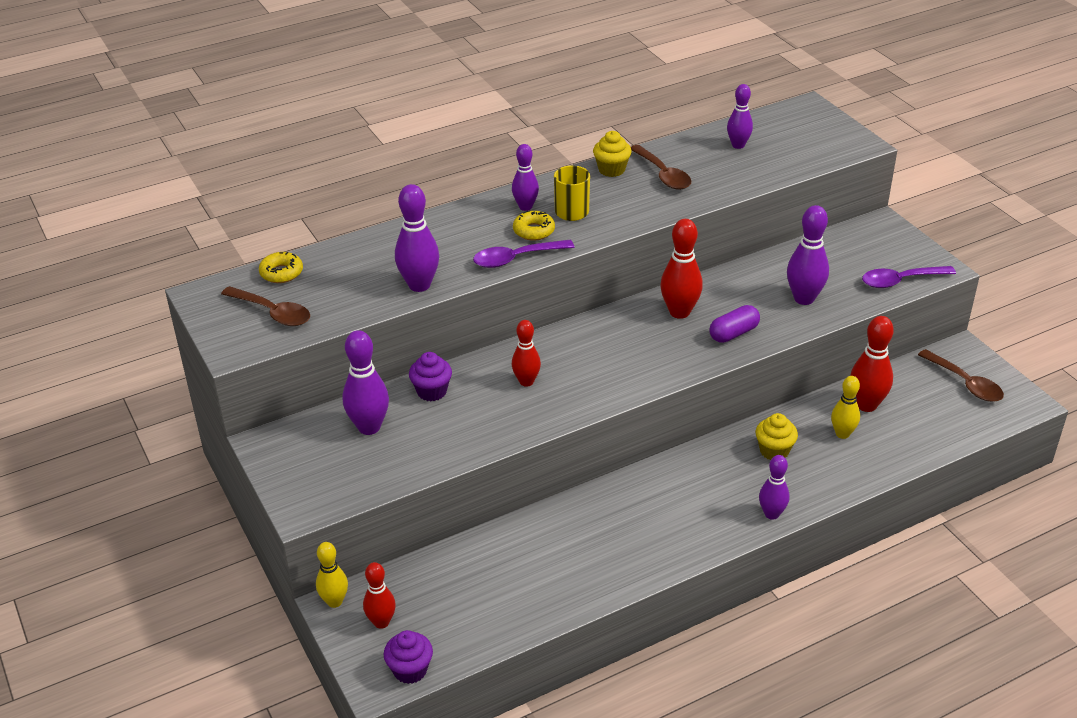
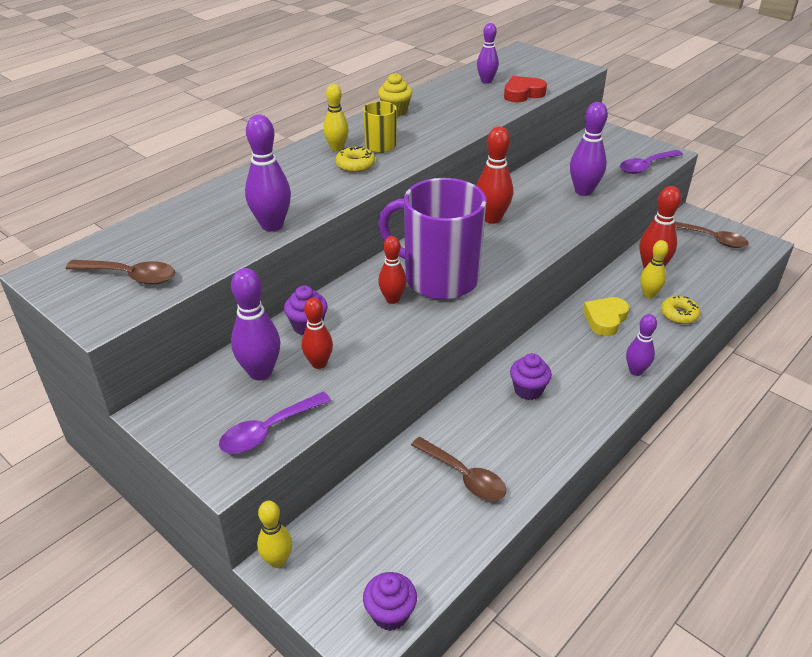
camera: 20 degrees left, 0 degrees up
yellow donut [259,252,303,283] -> yellow donut moved to [661,296,700,324]
red bowling pin [363,562,396,629] -> red bowling pin moved to [302,298,333,369]
purple spoon [473,240,575,268] -> purple spoon moved to [219,392,331,454]
purple bowling pin [512,144,539,211] -> yellow bowling pin [323,84,349,151]
brown spoon [631,145,691,190] -> brown spoon moved to [411,437,506,501]
purple capsule [709,305,760,343] -> none
yellow cupcake [756,413,798,460] -> yellow heart [583,297,629,336]
none -> purple mug [378,178,486,300]
none -> red heart [504,76,547,102]
none -> purple cupcake [510,353,552,400]

